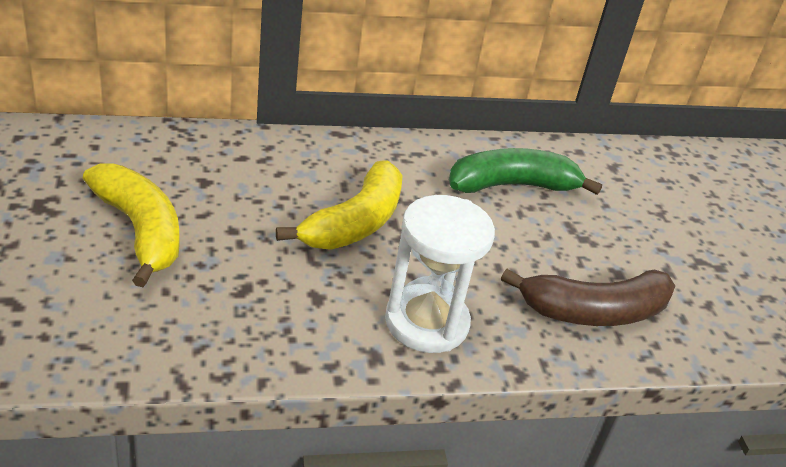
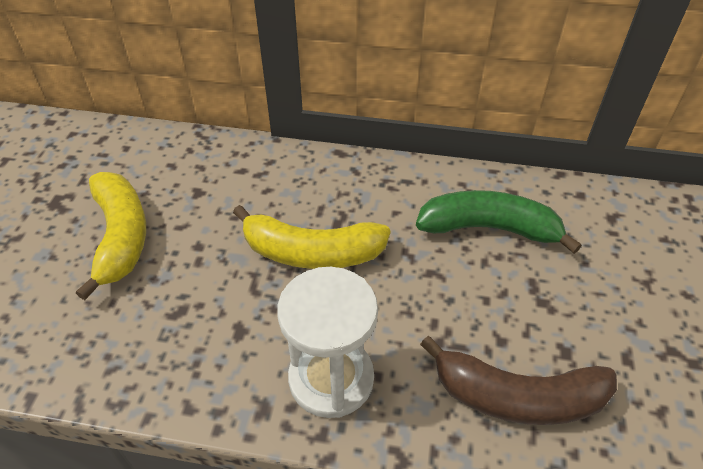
camera: 25 degrees right, 10 degrees up
yellow banana [276,161,403,250] -> yellow banana turned 45 degrees clockwise [233,205,391,269]

